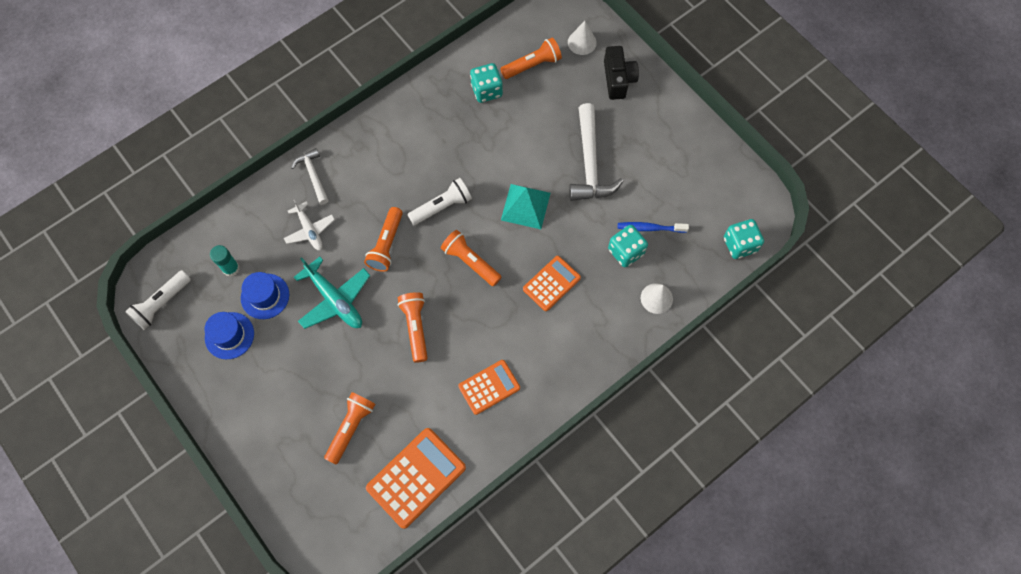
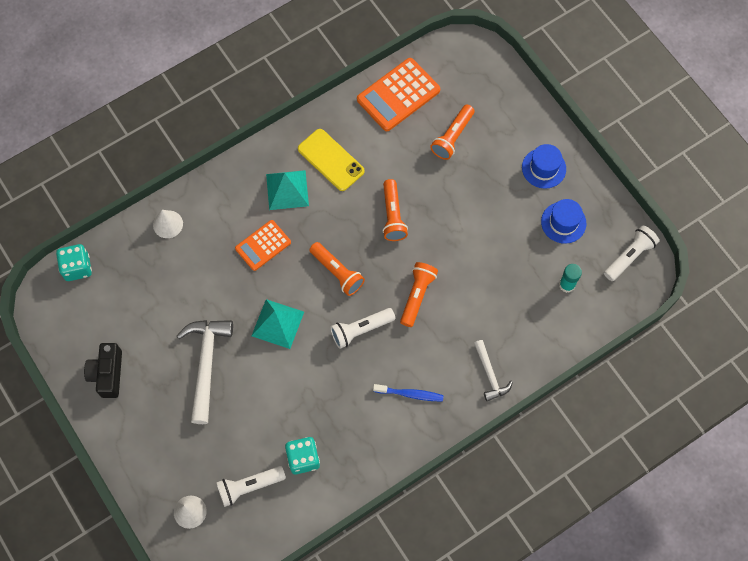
camera: 175 degrees left, 0 degrees up
blue hat [241,272,289,319] -> blue hat moved to [522,144,566,189]
white plane [284,200,335,250] -> none
turquoise plane [294,257,371,329] -> none
orange calculator [458,360,520,415] -> yellow phone [298,129,365,191]
orange flashlight [500,37,562,79] -> white flashlight [216,466,286,507]
black camera [604,46,639,100] -> black camera moved to [84,343,122,398]
turquoise dice [608,225,648,267] -> none
blue toothbrush [618,222,689,233] -> blue toothbrush moved to [373,384,444,401]
none -> turquoise pyramid [266,170,309,210]

